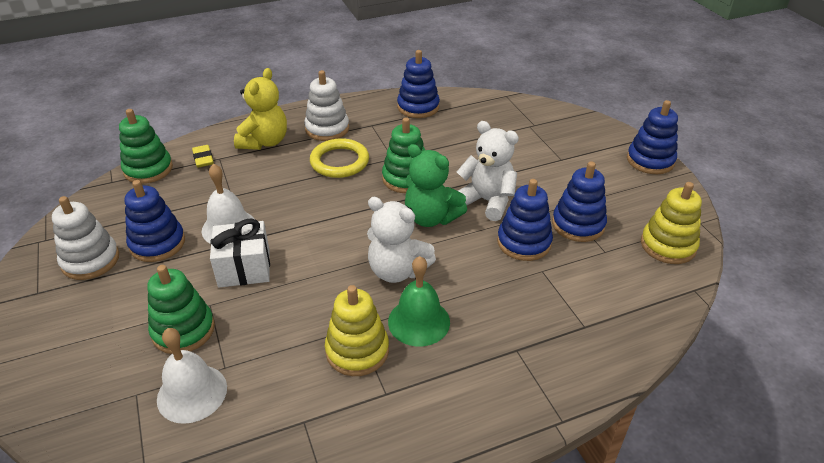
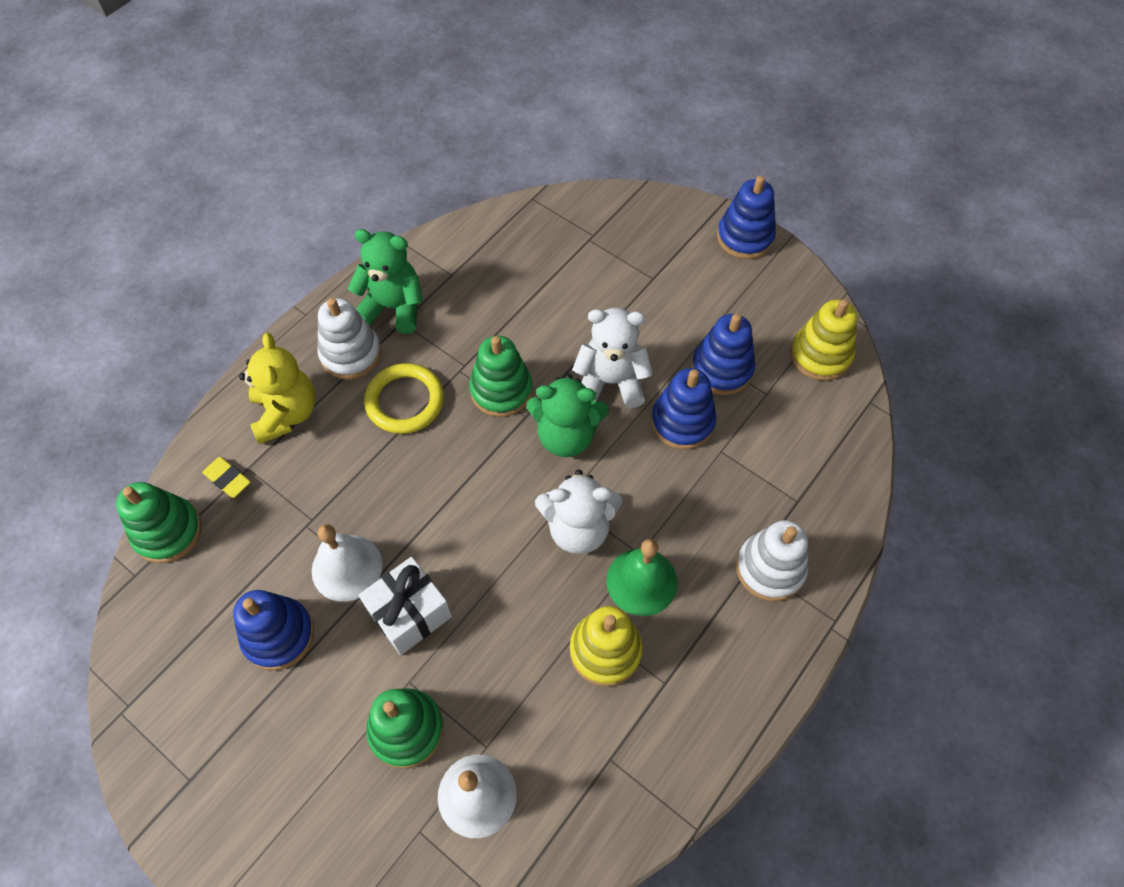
camera: 30 degrees left, 20 degrees up
white stacking toy [52,196,119,280] -> white stacking toy moved to [736,520,808,601]
blue stacking toy [397,50,440,118] -> none
none -> green teddy bear [348,229,423,334]

